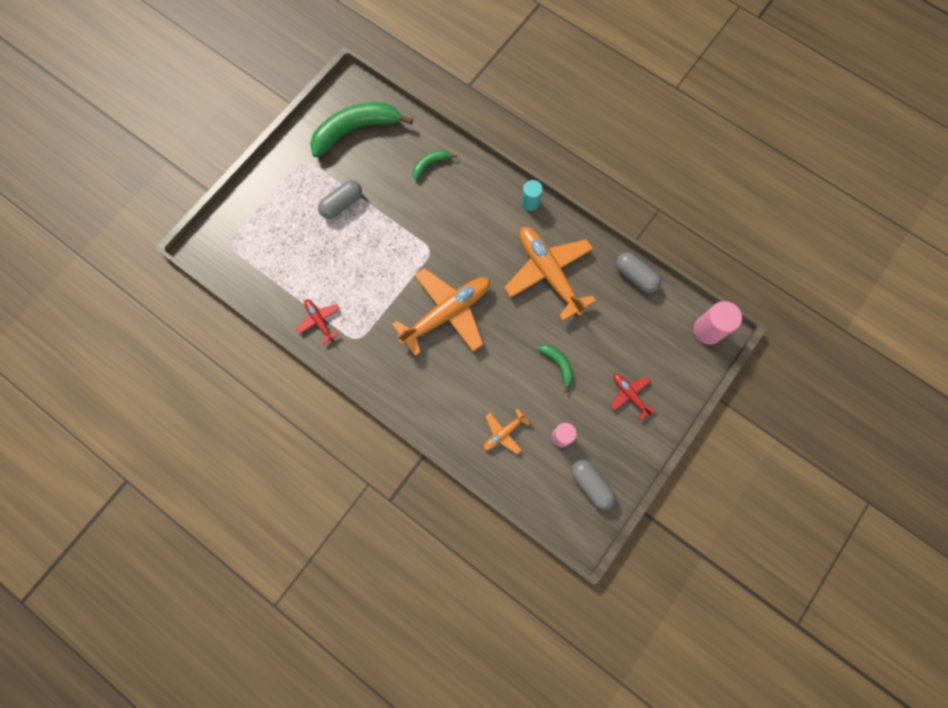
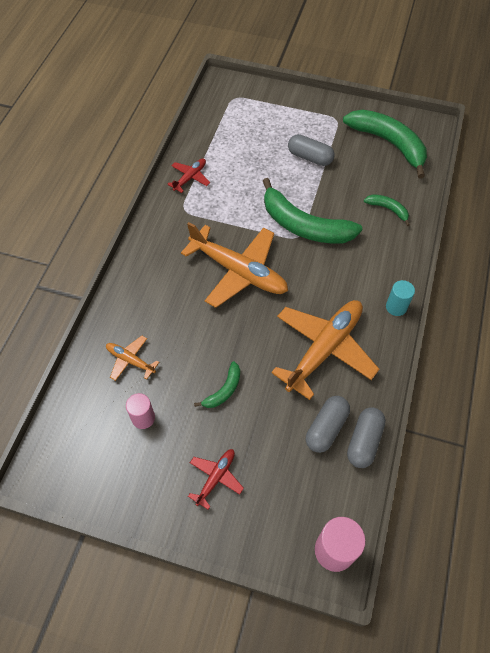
camera: 70 degrees right, 15 degrees down
grey capsule [571,460,616,510] -> grey capsule moved to [306,396,350,453]
none -> green banana [263,178,362,244]

